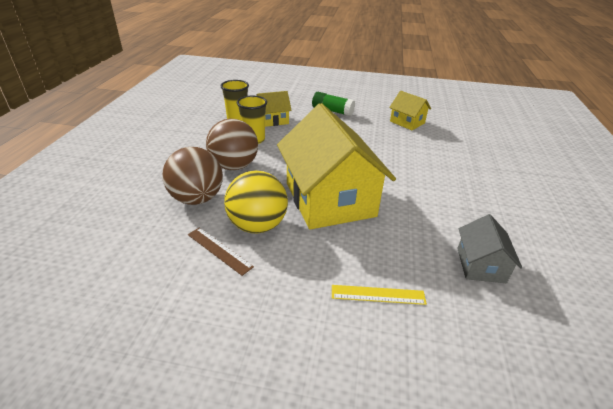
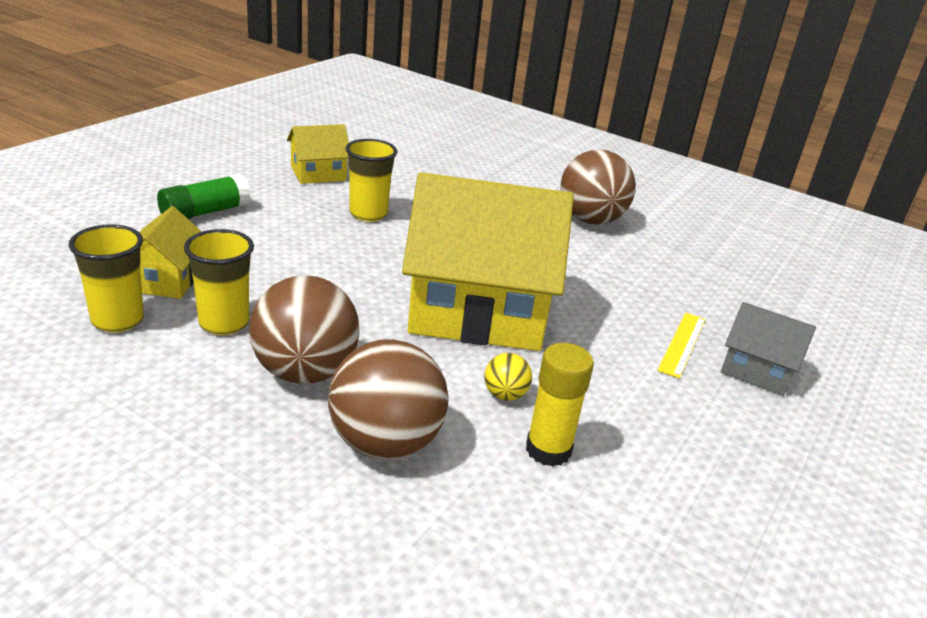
camera: 70 degrees left, 5 degrees down
brown ruler [188,227,254,276] -> yellow glue stick [526,343,594,467]
yellow ball [224,171,288,233] -> yellow ball [485,353,532,401], size x0.45
grey house [457,214,522,283] -> grey house moved to [721,302,816,396]
none -> yellow cup [346,139,398,221]
none -> brown ball [560,149,636,225]

